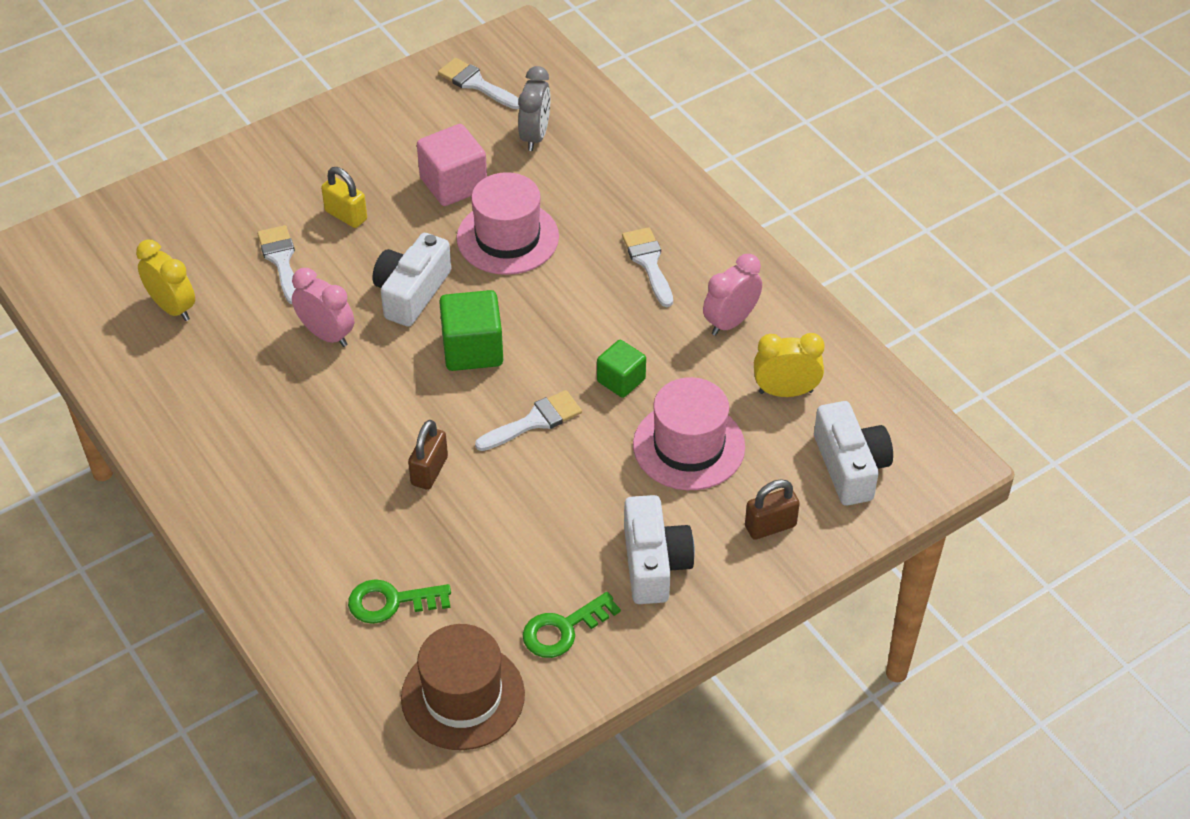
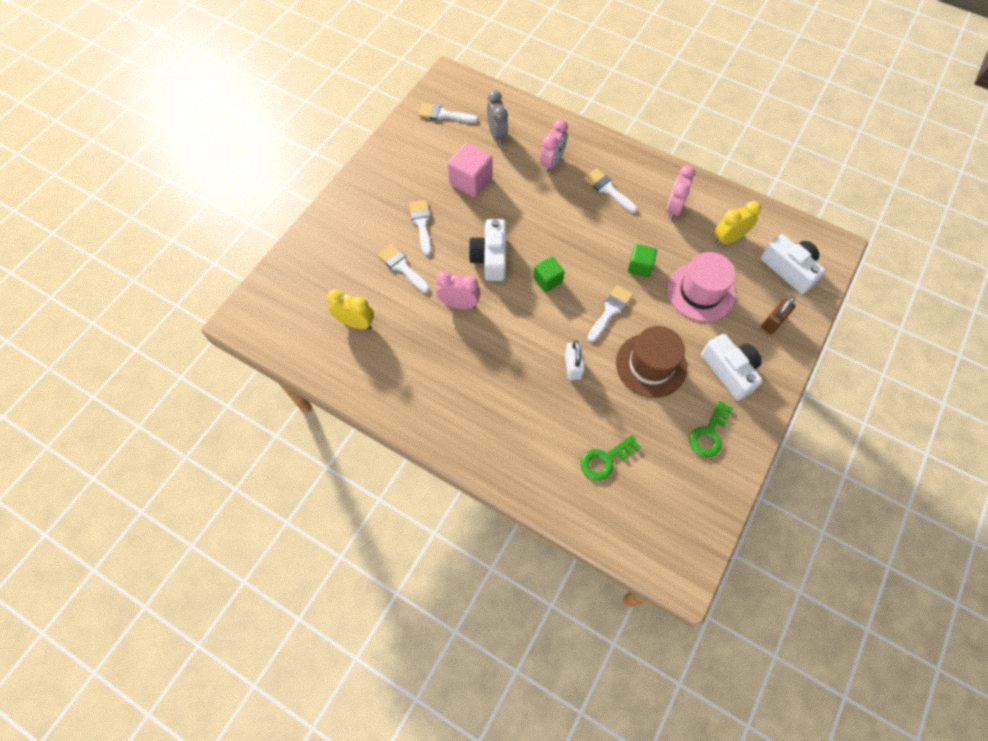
camera: 25 degrees left, 15 degrees up
yellow padlock [321,167,367,228] -> white brush [409,200,431,256]
brown hat [401,624,525,750] -> brown hat moved to [616,326,687,398]
brown padlock [408,420,448,490] -> white padlock [565,340,585,380]
green cube [439,290,503,371] -> green cube [533,256,564,292], size x0.64
pink hat [457,172,559,275] -> none
none -> pink clock [540,119,568,173]

